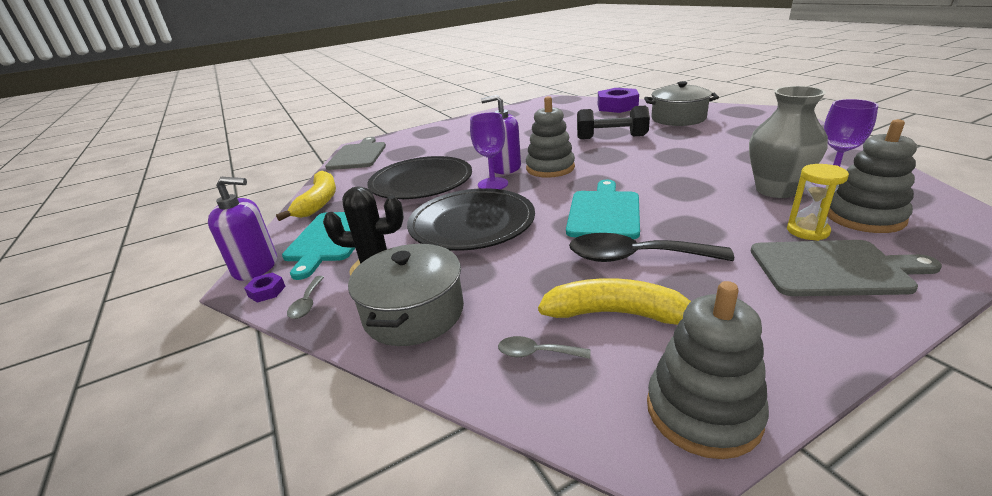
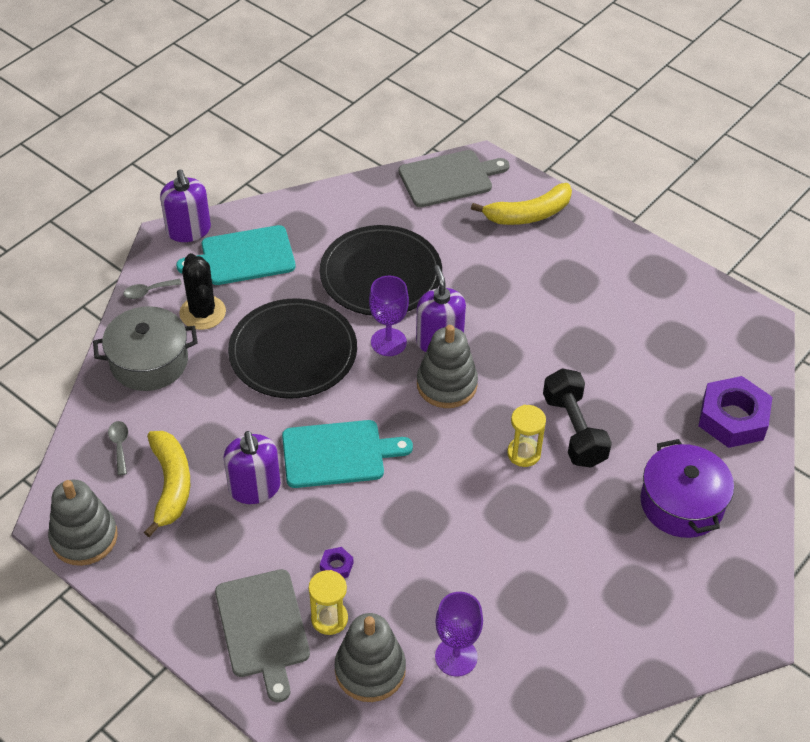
camera: 65 degrees right, 20 degrees up
purple nut [244,272,286,303] -> purple nut moved to [320,547,353,578]
yellow banana [276,171,336,221] -> yellow banana moved to [471,183,572,225]
black spoon [569,233,734,262] -> purple soap dispenser [224,431,280,504]
grey pot [644,81,719,126] -> purple pot [640,439,734,538]
grey vase [749,86,828,198] -> none
none -> yellow hourglass [507,405,546,467]

